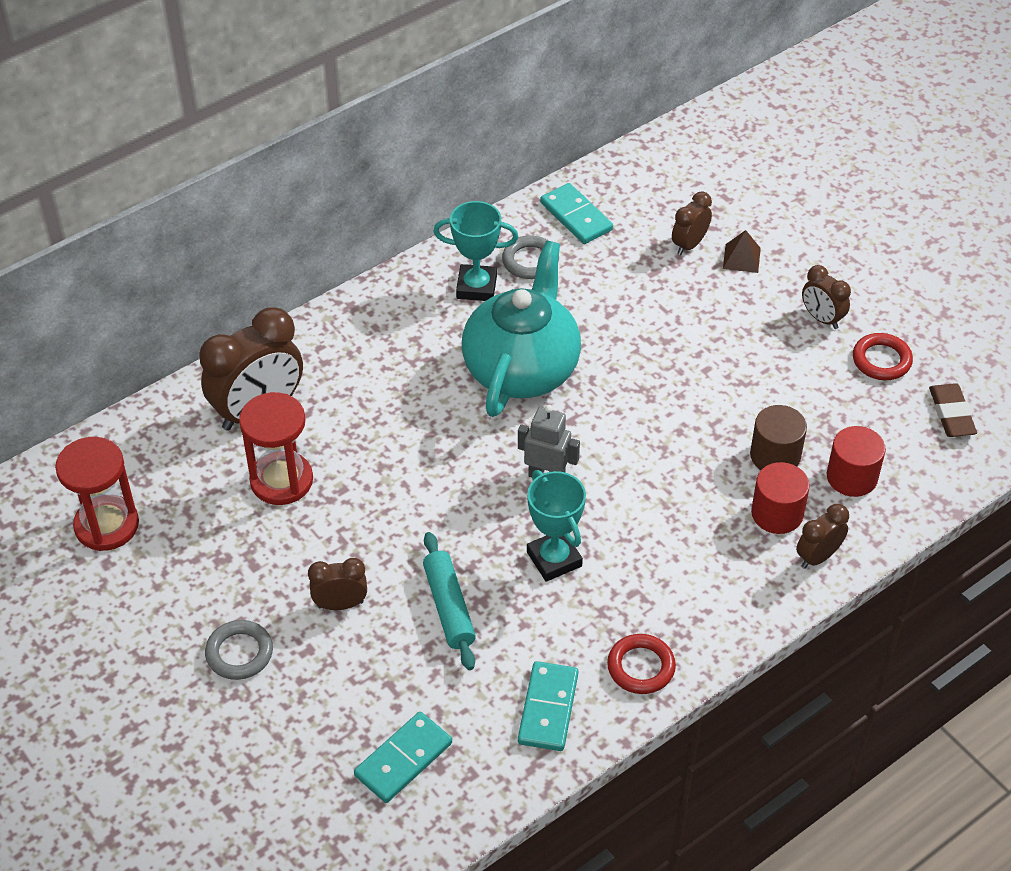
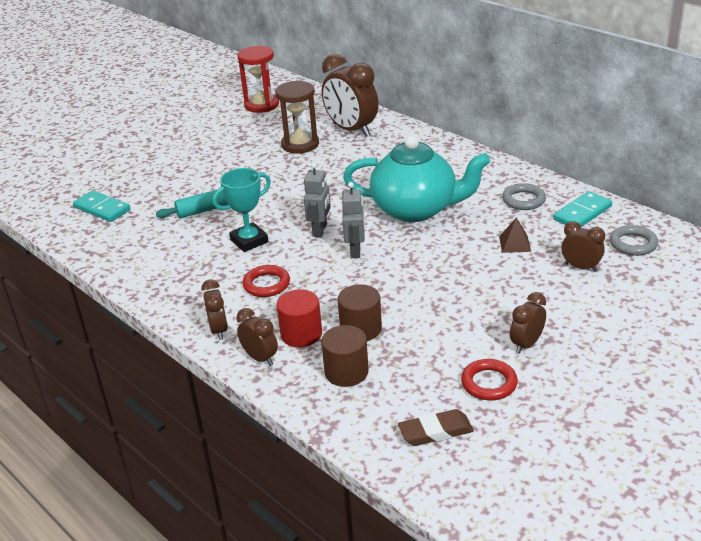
camera: 85 degrees right, 15 degrees down
grey ring [205,620,273,680] -> grey ring moved to [610,225,658,256]
red hourglass [239,392,313,505] -> brown hourglass [275,81,319,153]
brown clock [308,558,367,610] -> brown clock moved to [201,279,228,340]
turquoise trophy [433,201,518,301] -> none
turquoise domino [518,661,578,751] -> none
red ring [607,634,676,694] -> red ring moved to [243,265,290,297]
brown pyramid [723,230,761,273] -> brown pyramid moved to [499,217,531,253]
red cylinder [827,426,886,497] -> brown cylinder [321,325,369,387]
none -> grey robot [342,182,365,258]

